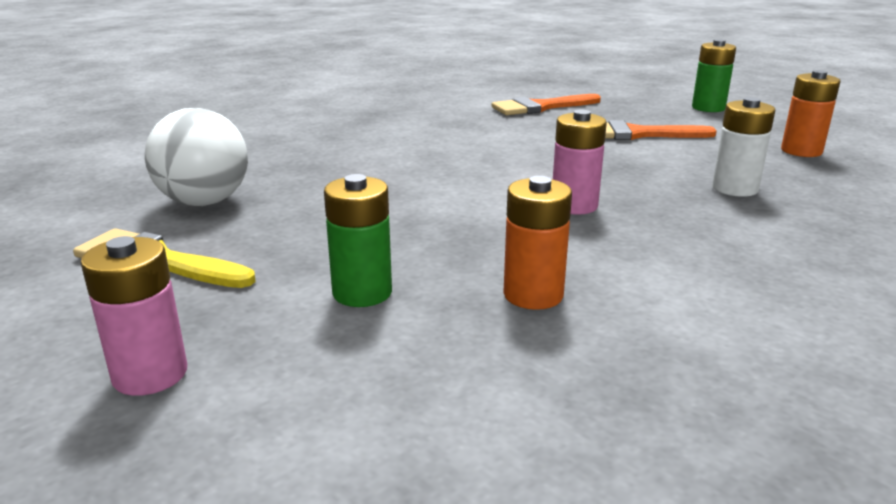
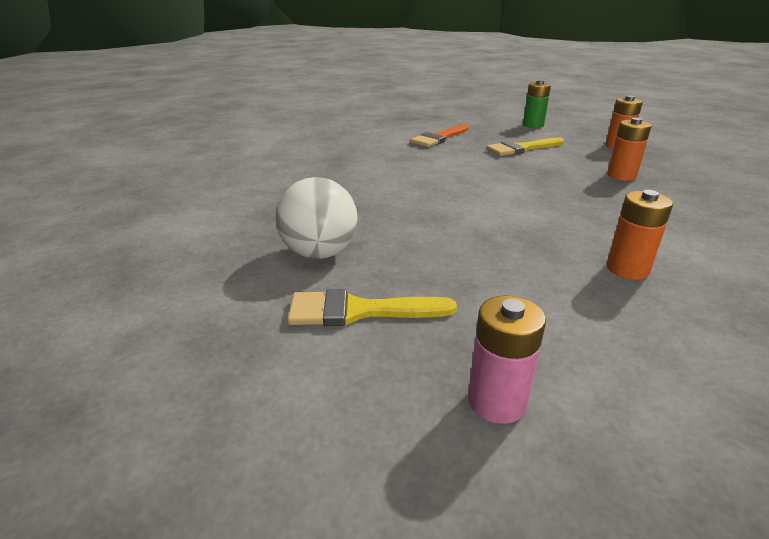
camera: 25 degrees left, 5 degrees up
green battery [324,174,392,307] -> none
pink battery [553,110,607,215] -> none
orange brush [605,120,717,140] -> yellow brush [486,138,564,156]
white battery [712,97,775,197] -> orange battery [607,118,652,181]

